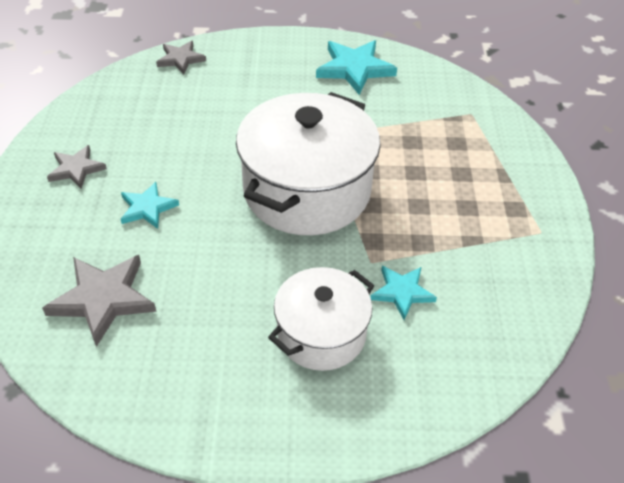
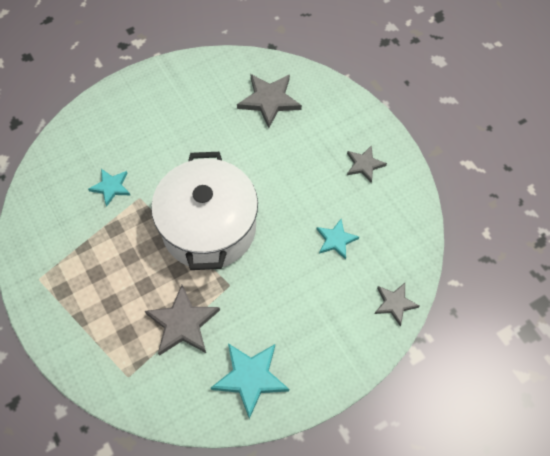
camera: 150 degrees right, 15 degrees up
turquoise star [121,182,179,229] -> turquoise star moved to [317,219,359,260]
white pot [268,267,375,371] -> none
none -> grey star [145,285,220,356]

